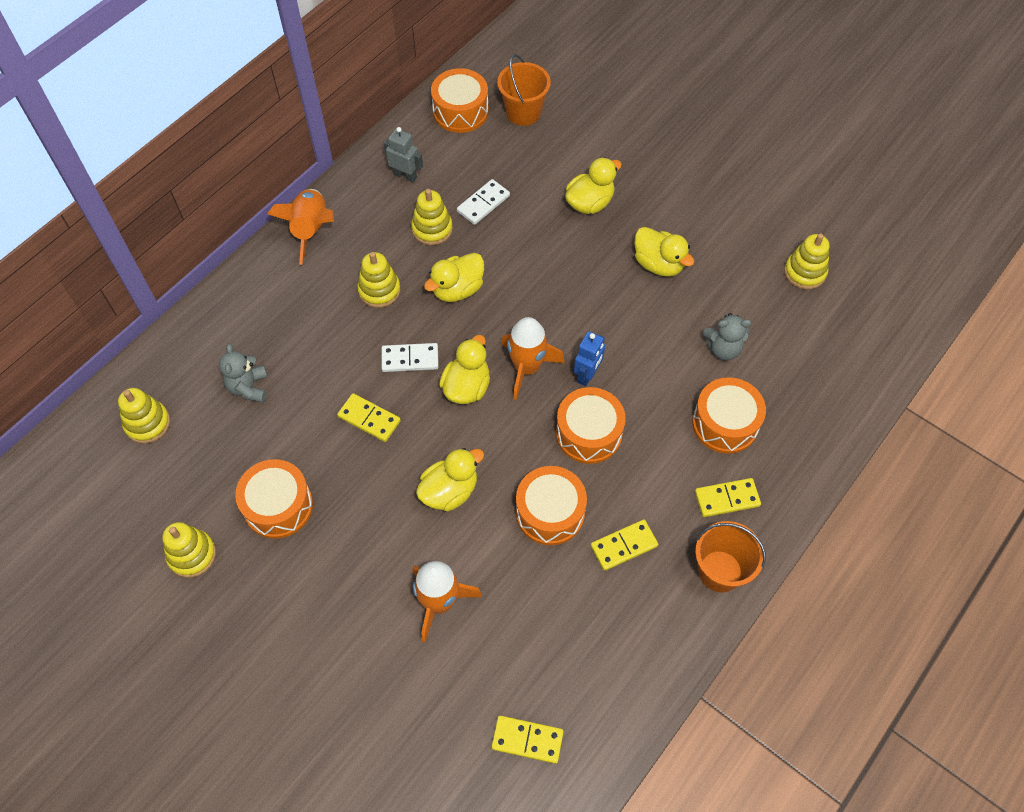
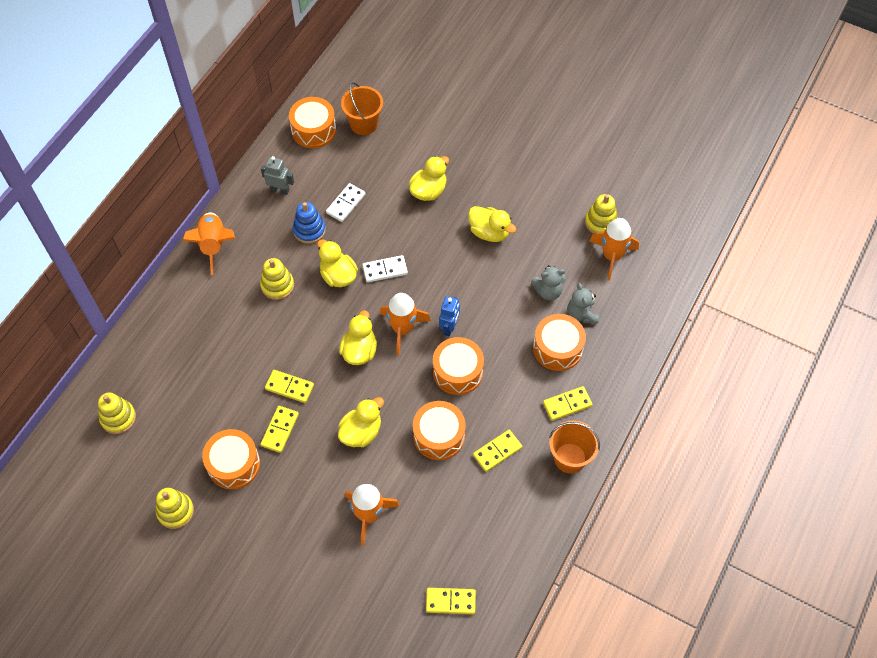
camera: 10 degrees left, 0 degrees up
grey teddy bear [219,344,268,402] -> grey teddy bear moved to [567,283,599,324]
white domino [381,343,439,372] -> white domino moved to [362,255,408,283]
yellow stacking toy [411,189,453,245] -> blue stacking toy [293,202,326,244]
yellow duck [424,253,484,302] -> yellow duck turned 105 degrees clockwise [317,239,358,287]
none -> yellow domino [260,406,299,453]
none -> orange rocket [589,218,639,281]

